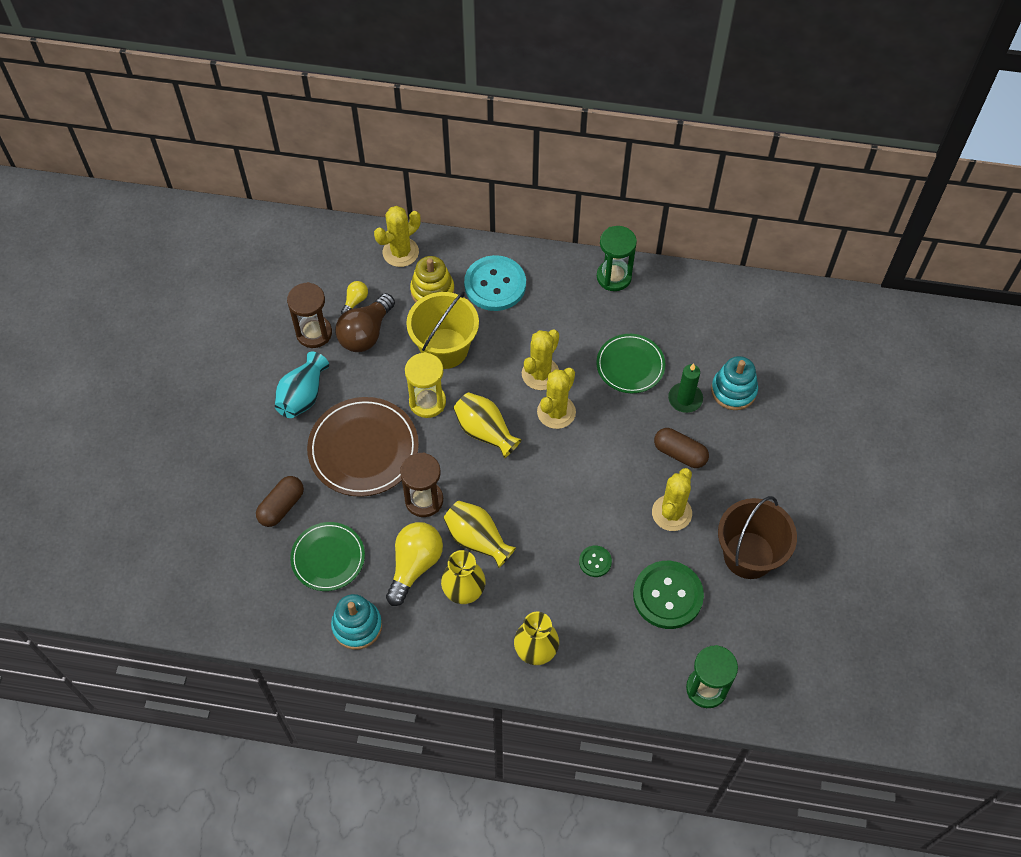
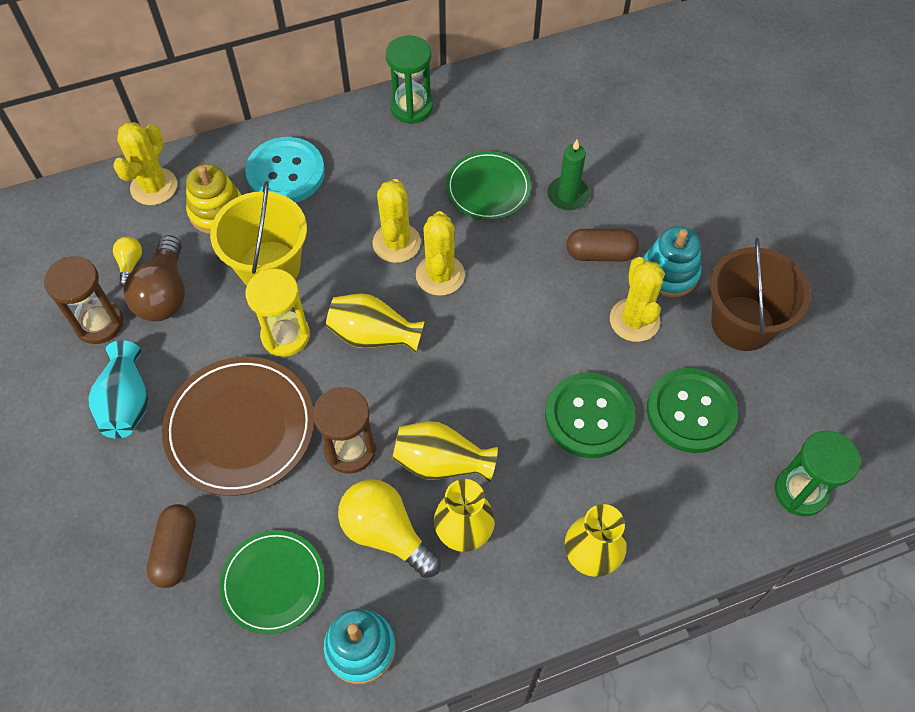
camera: 30 degrees left, 0 degrees up
yellow light bulb [386,522,443,606] -> yellow light bulb turned 45 degrees counterclockwise [338,479,441,578]
green button [579,546,612,577] -> green button [545,373,636,458], size x2.11
turquoise stacking toy [711,356,758,410] -> turquoise stacking toy moved to [643,226,701,298]

